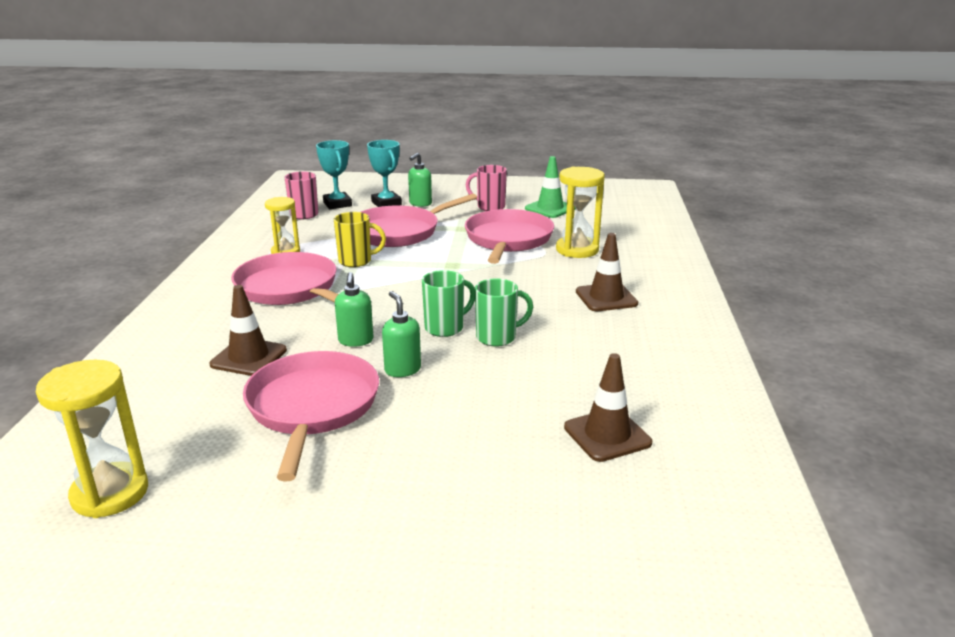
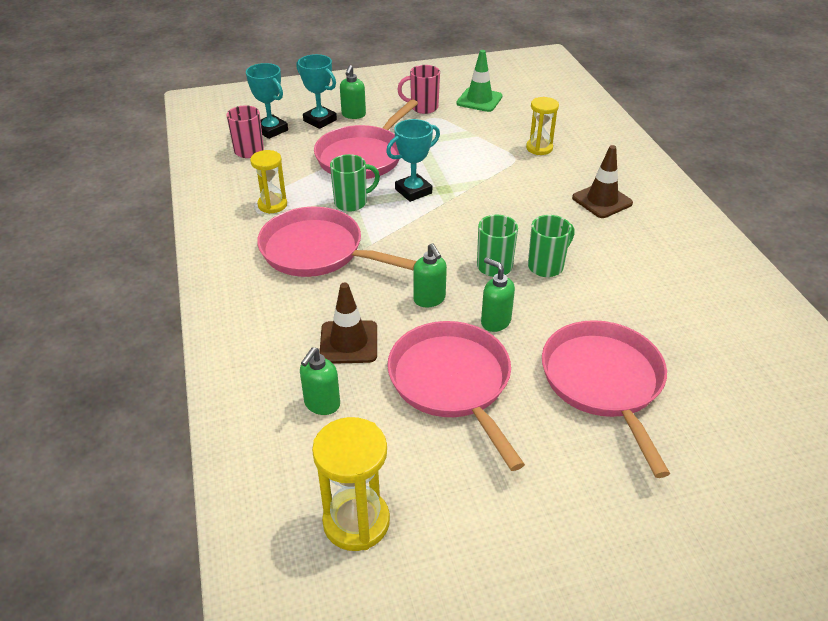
camera: 20 degrees left, 15 degrees up
yellow mug [334,212,386,267] -> green mug [330,154,380,212]
pink pan [465,209,554,264] -> pink pan moved to [542,320,670,478]
yellow hourglass [556,167,605,258] -> yellow hourglass [526,97,559,155], size x0.67
brown traffic cone [564,353,652,462] -> none
none -> green soap dispenser [300,347,340,415]
none -> turquoise trophy [386,119,440,202]

